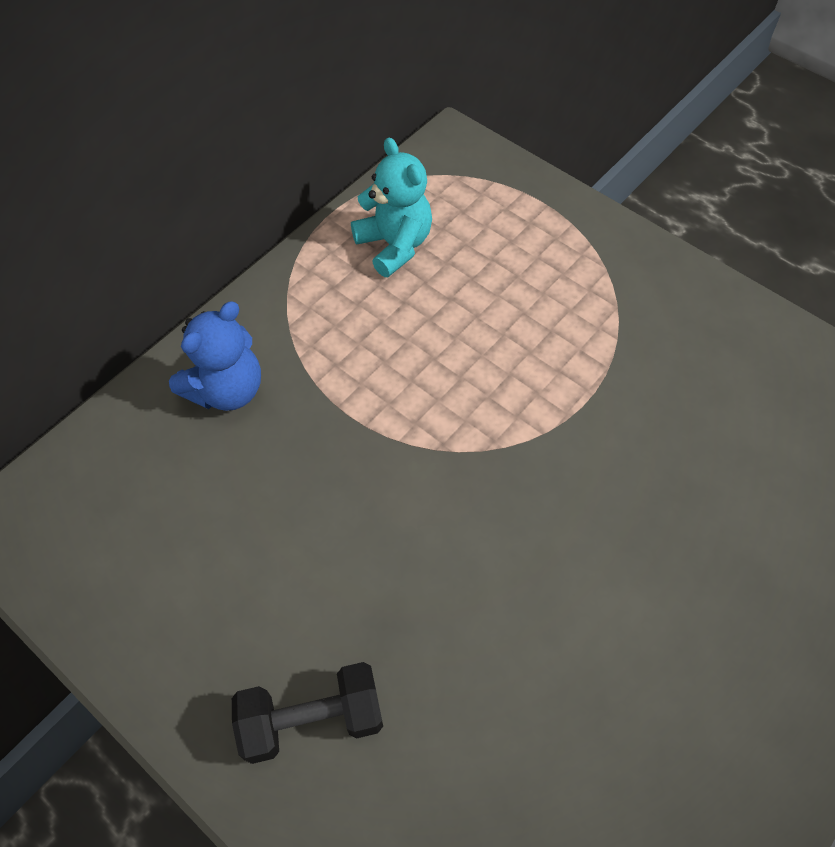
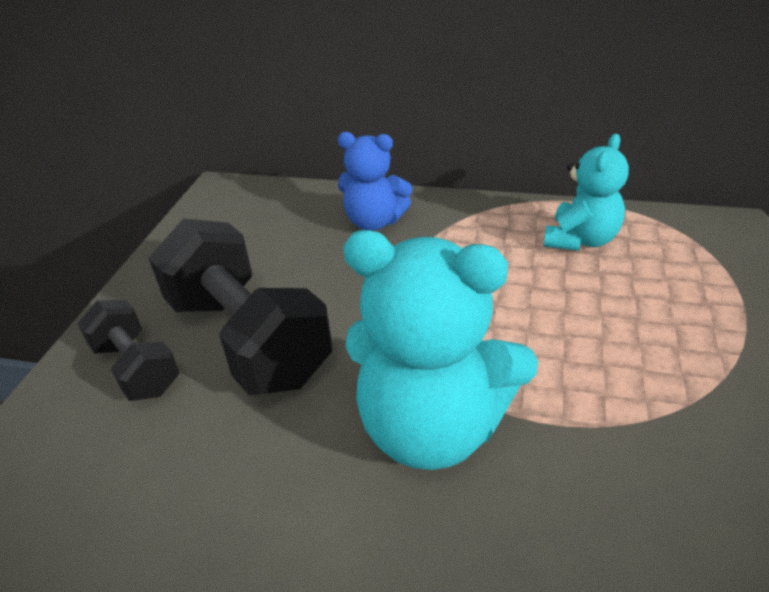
camera: 65 degrees right, 20 degrees down
none -> black dumbbell [149,218,332,395]
none -> turquoise teddy bear [343,230,538,470]

